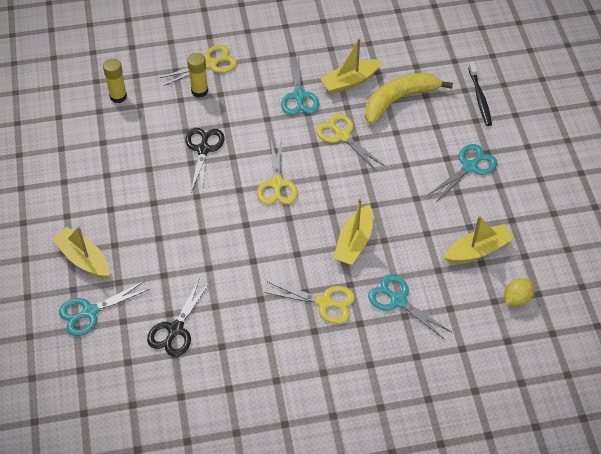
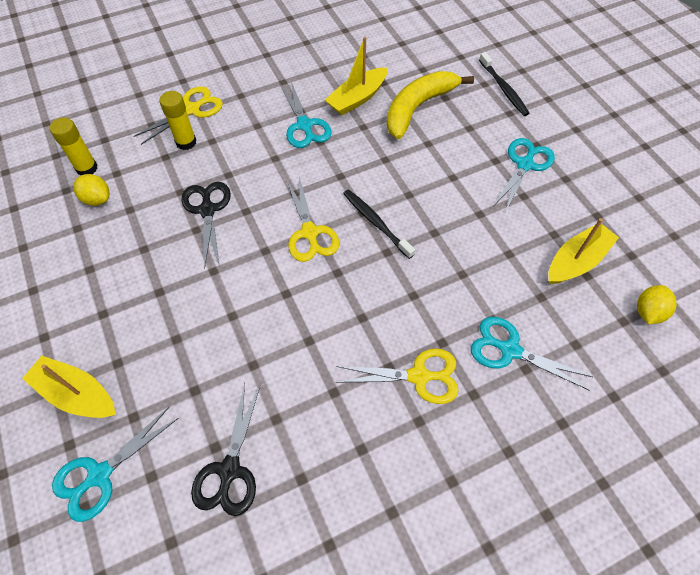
camera: 15 degrees left, 5 degrees up
yellow scissors [316,114,385,171] -> none
yellow boat [334,199,373,265] -> none
none -> yellow lemon [73,174,110,206]
none -> black toothbrush [343,189,415,259]

